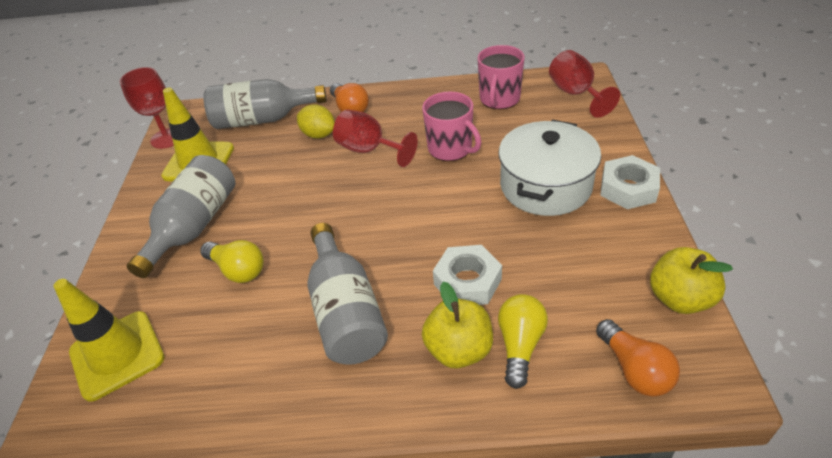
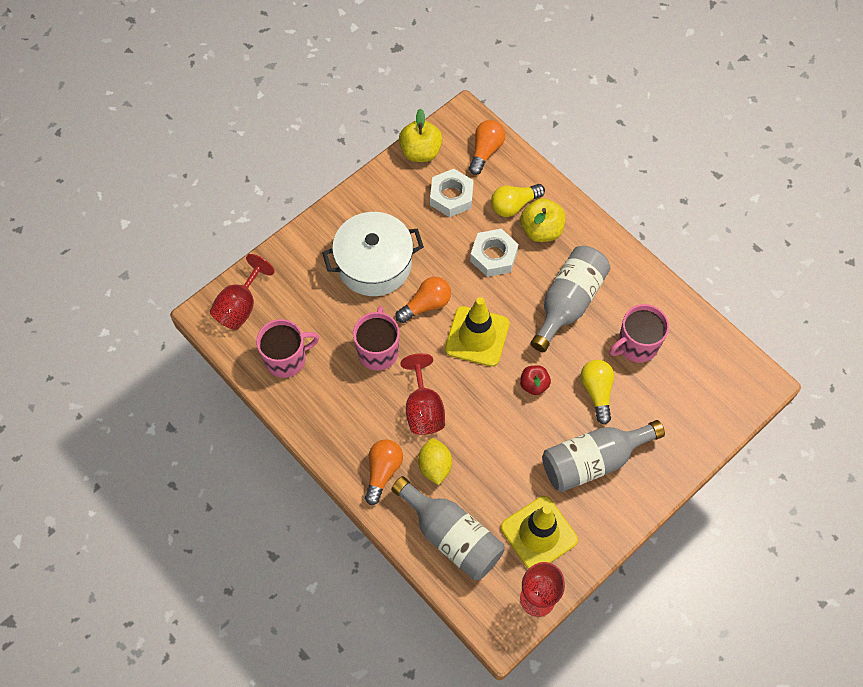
camera: 135 degrees left, 20 degrees up
yellow traffic cone [53,279,165,402] -> yellow traffic cone moved to [445,297,509,367]
white nut [600,155,660,209] -> white nut moved to [430,169,474,217]
none -> orange light bulb [395,277,451,323]
none -> red apple [520,365,551,395]
none -> pink mug [609,304,669,363]

